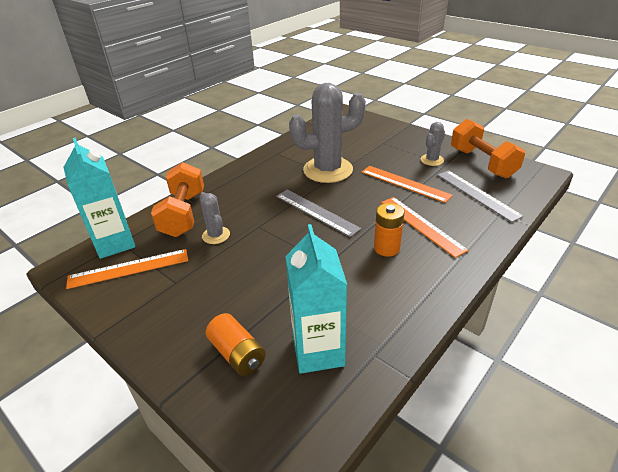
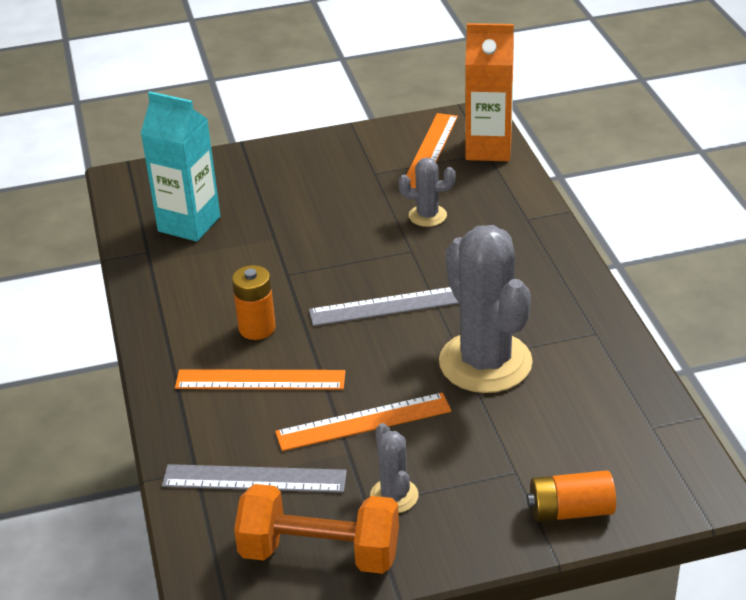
camera: 125 degrees right, 0 degrees up
turquoise carton [63,138,135,259] -> orange carton [465,23,514,161]
orange dumbbell [151,162,204,237] -> none
orange battery [206,313,266,376] -> orange battery moved to [527,470,616,522]
grey cactus [289,83,366,183] -> grey cactus turned 45 degrees counterclockwise [439,225,533,393]

